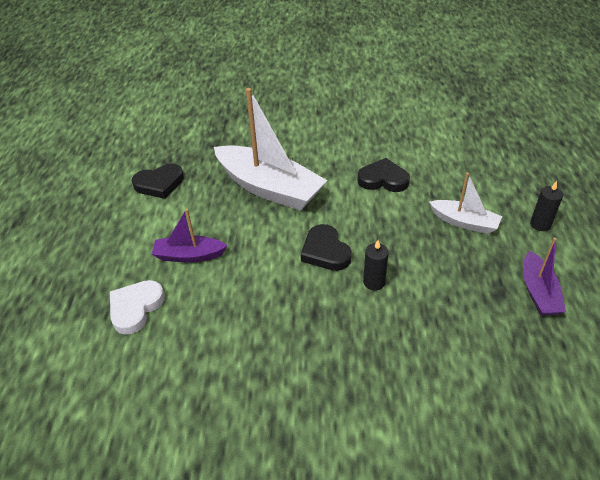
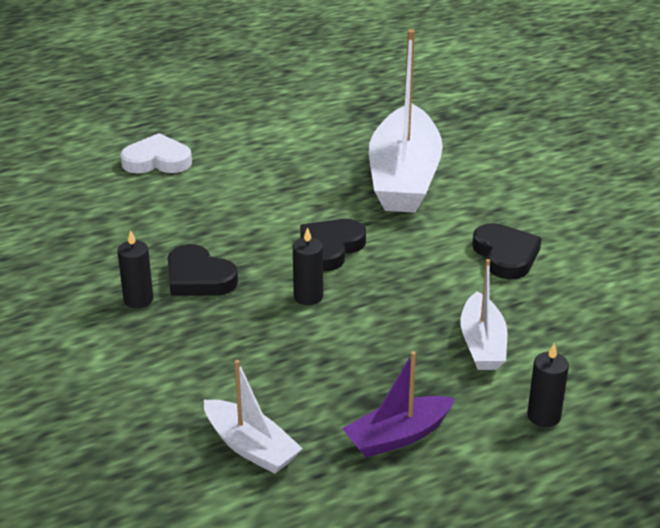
camera: 60 degrees right, 10 degrees down
black heart [132,163,184,199] -> black heart moved to [168,244,238,296]
purple boat [152,209,228,262] -> none
none -> black candle [117,230,153,308]
none -> white boat [204,360,303,474]

